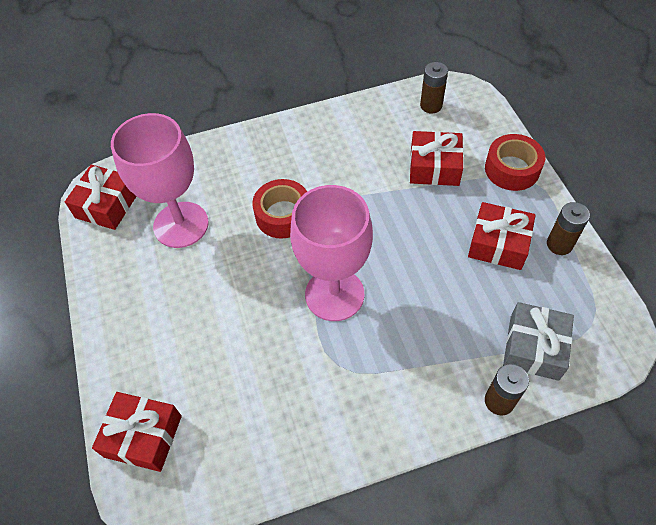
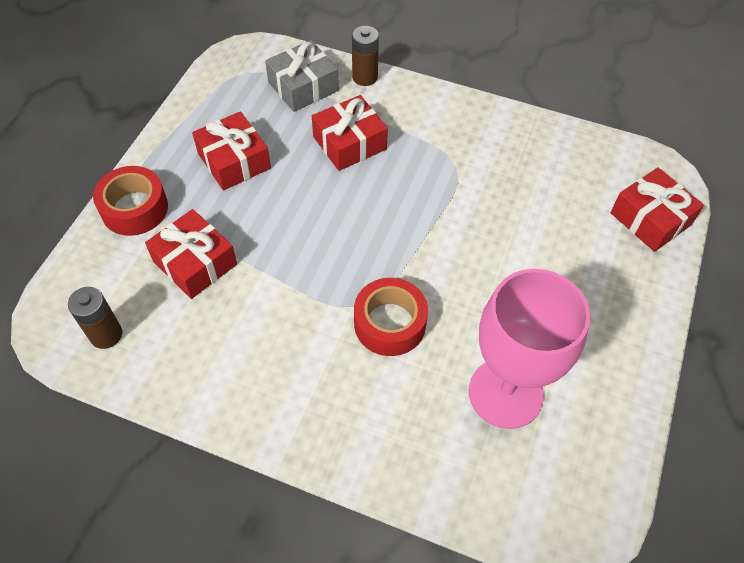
camera: 145 degrees left, 0 degrees up
red gift [65,164,137,230] -> red gift moved to [312,95,388,171]
pink goblet [290,185,373,321] -> none
brown battery [547,202,590,255] -> none

